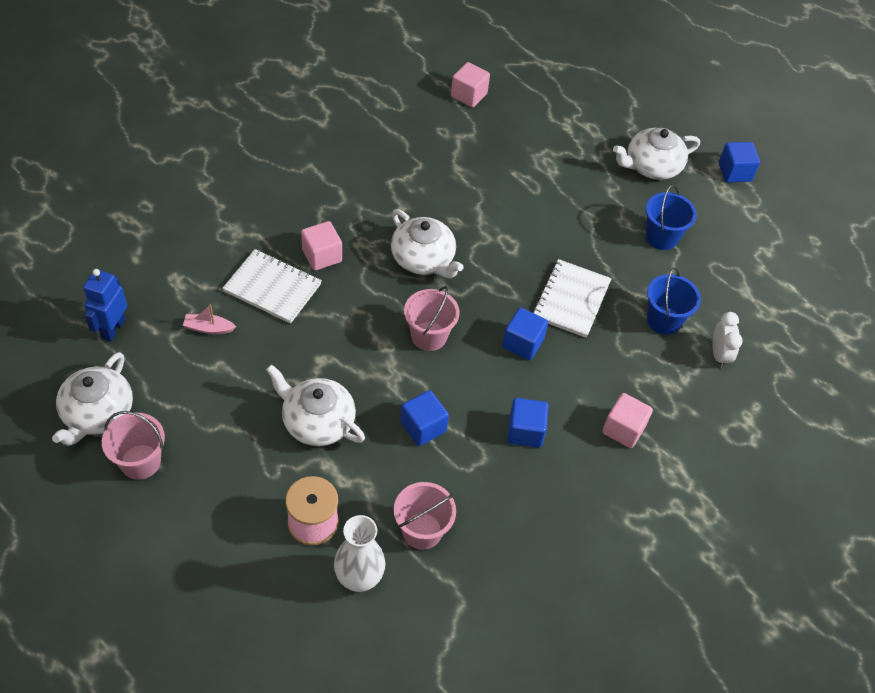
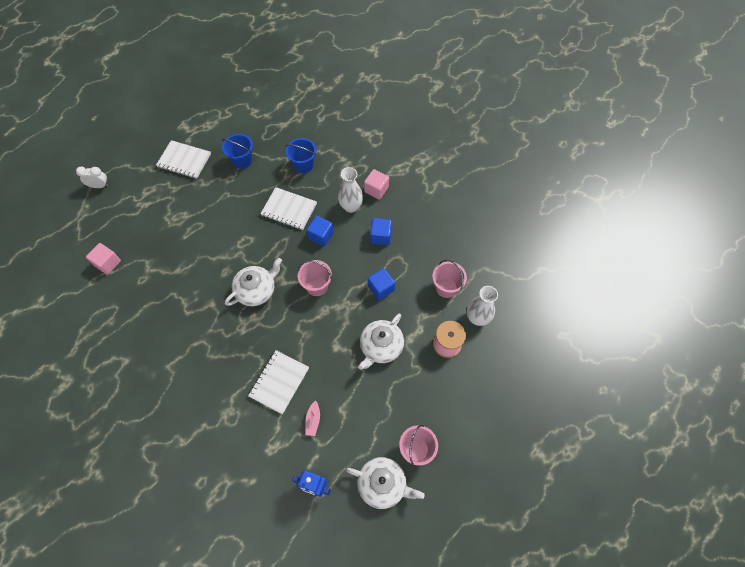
camera: 85 degrees left, 10 degrees up
pink cube [301,221,342,270] -> none
white teapot [613,128,700,180] -> white notebook [156,140,211,179]
white clock [712,312,743,368] -> white clock moved to [76,167,109,188]
blue cube [719,142,760,182] -> none
none -> white vase [338,167,363,213]

